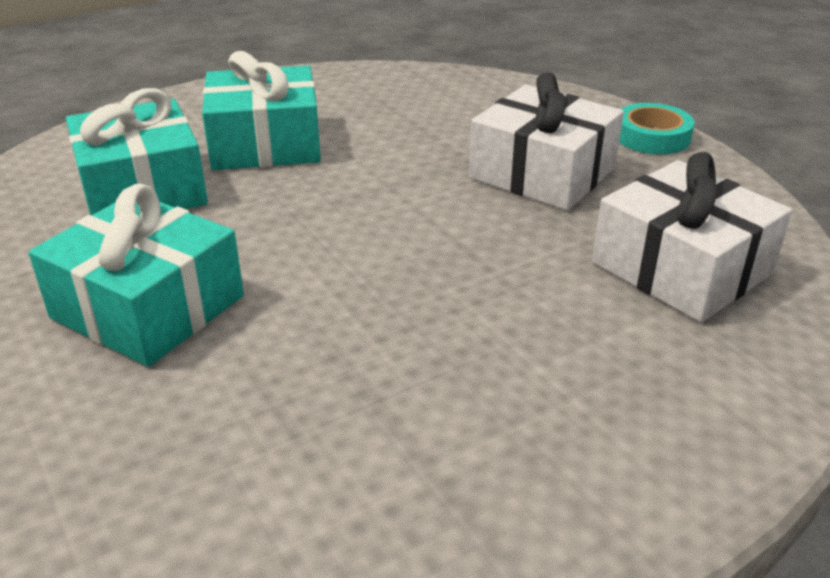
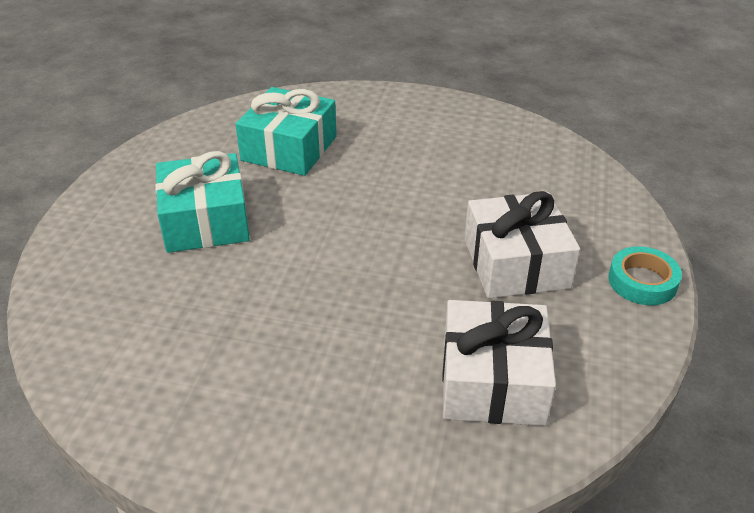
camera: 45 degrees right, 5 degrees up
turquoise gift [202,51,321,170] -> none

